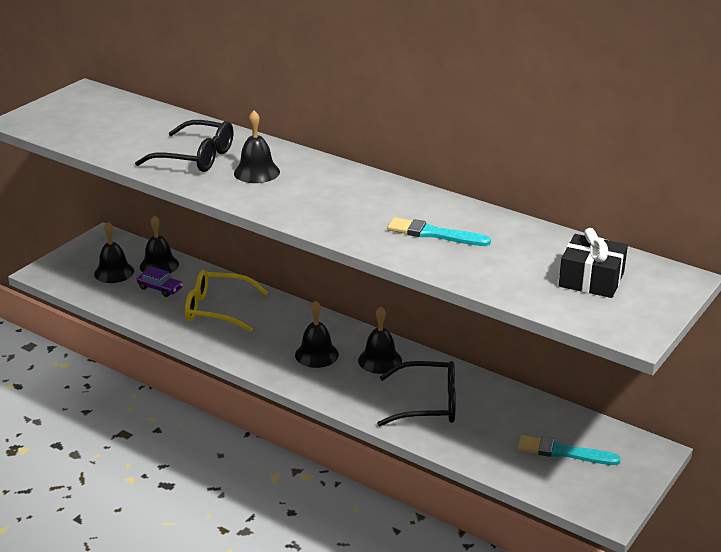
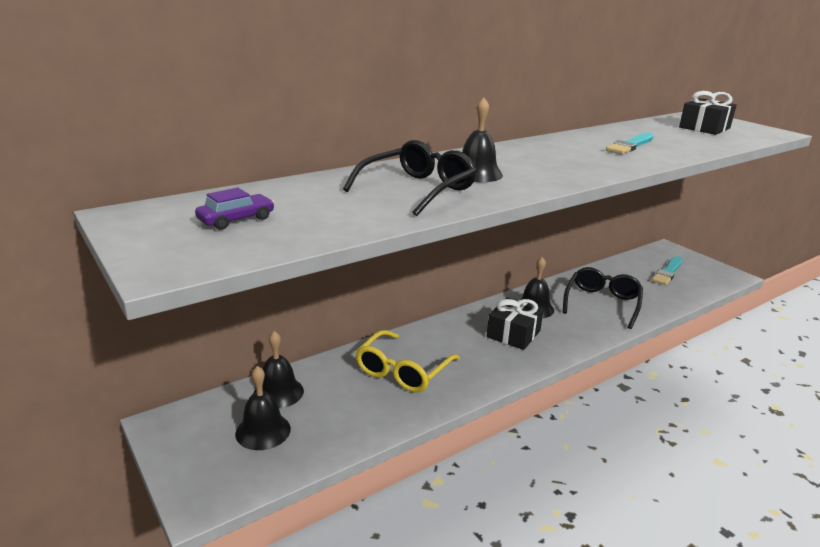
camera: 70 degrees left, 5 degrees down
purple car [137,267,183,297] -> purple car moved to [195,188,275,230]
black bell [295,301,339,368] -> black gift [487,297,544,350]

